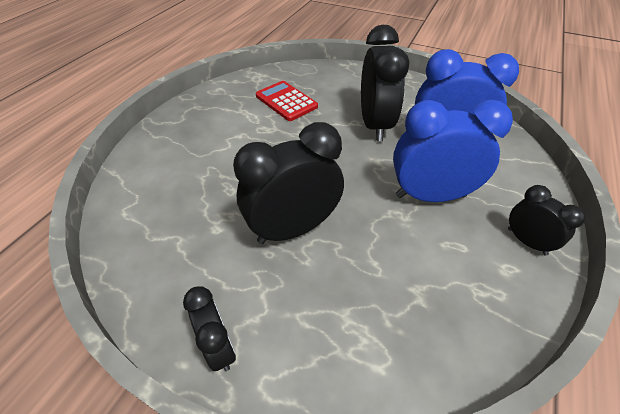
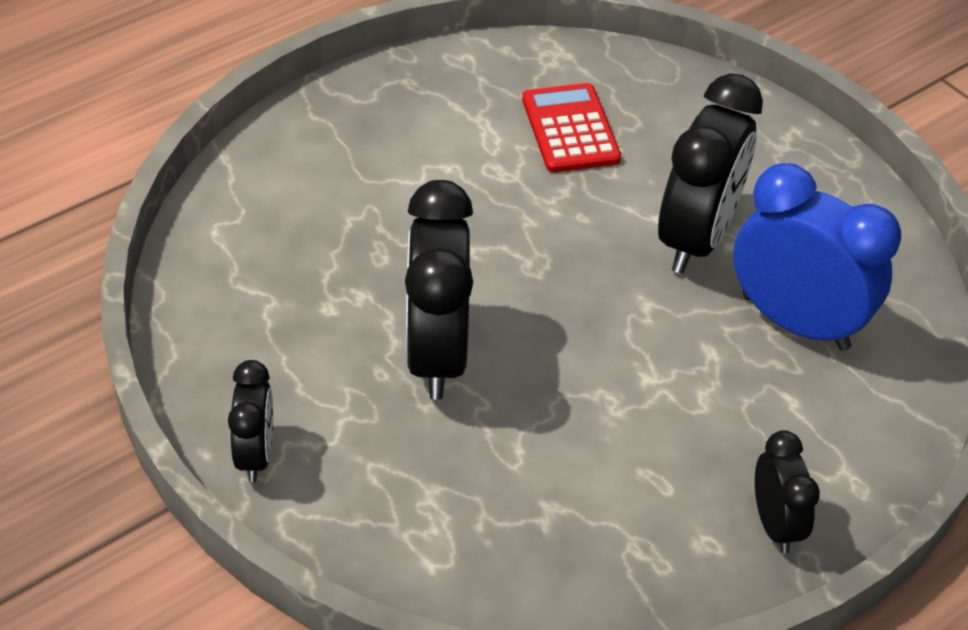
camera: 25 degrees right, 0 degrees up
black clock [233,122,344,244] -> black clock turned 90 degrees counterclockwise [405,180,473,400]
blue clock [393,99,513,202] -> none

